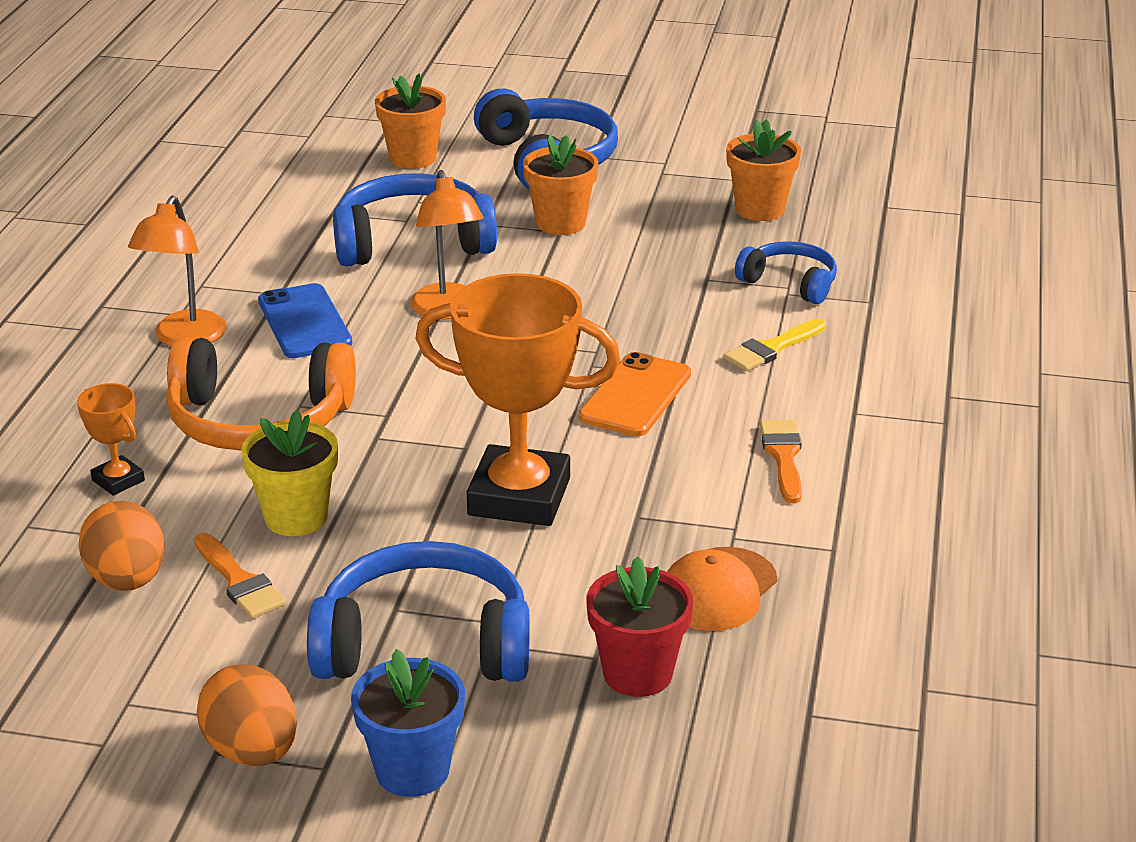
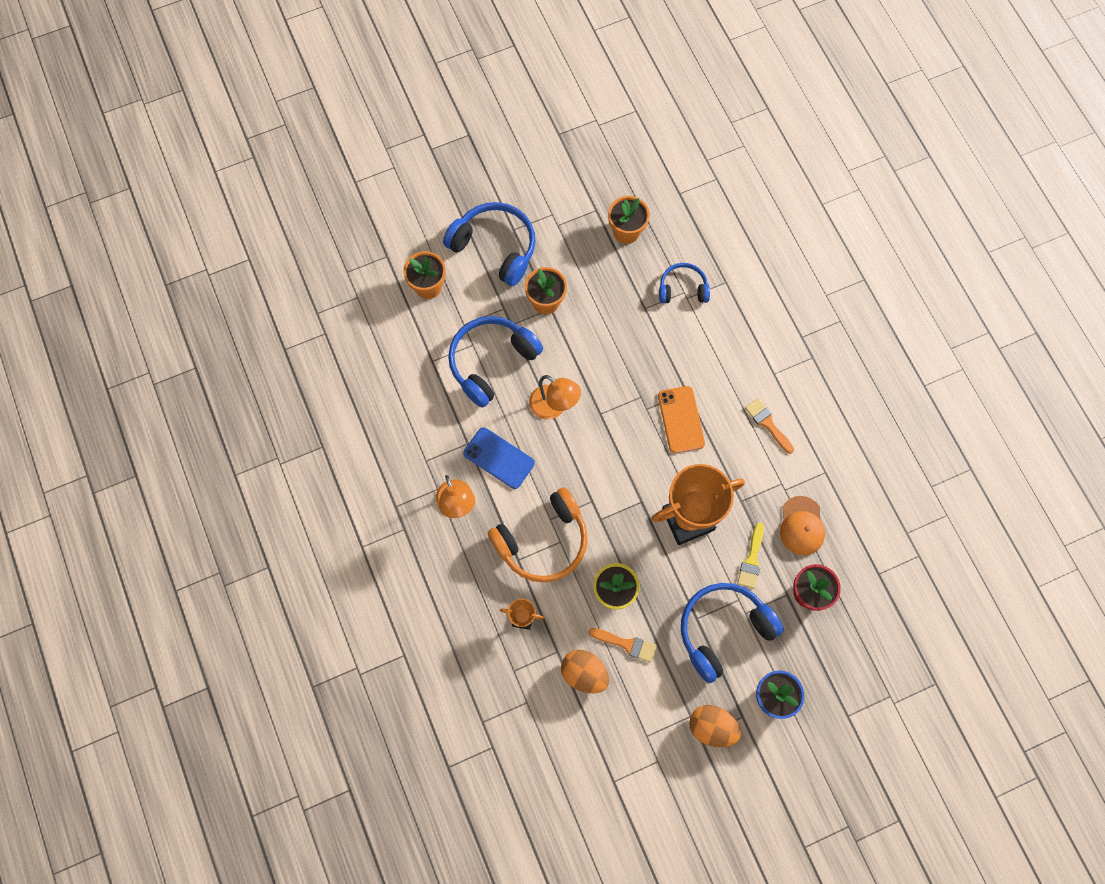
camera: 35 degrees left, 40 degrees up
yellow brush [723,318,826,371] -> yellow brush moved to [737,522,764,589]

